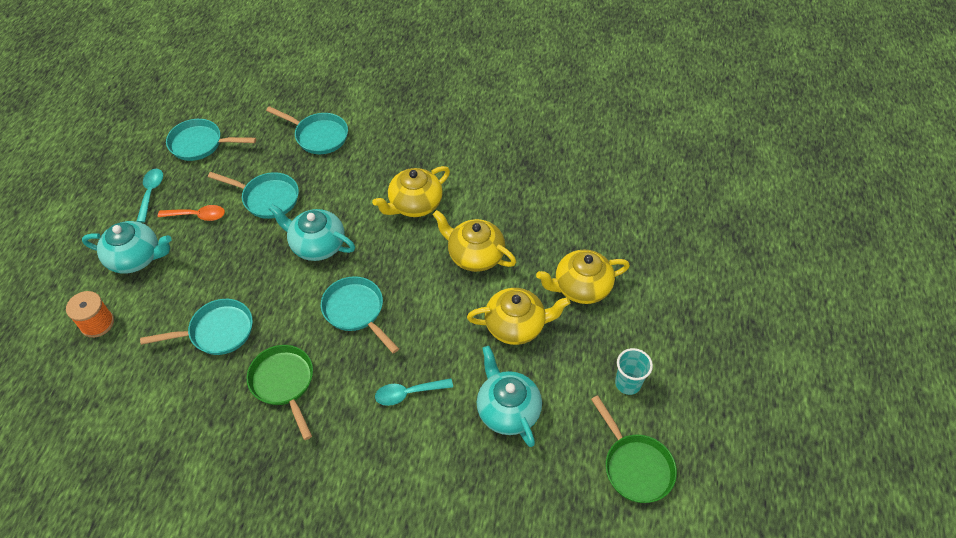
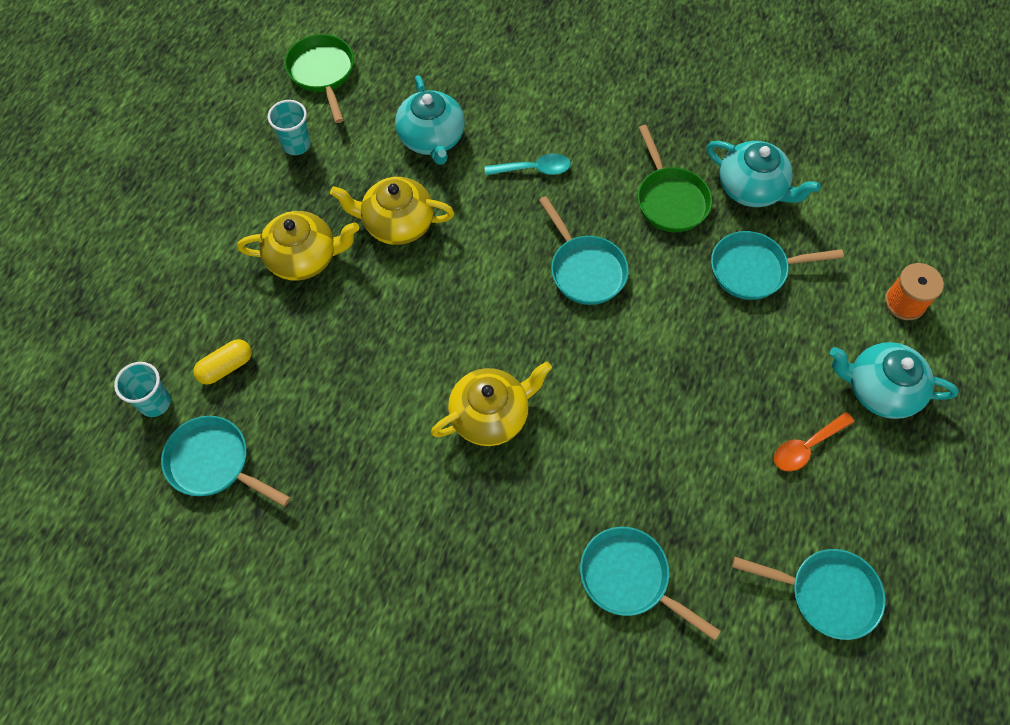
camera: 170 degrees left, 10 degrees up
turquoise spoon [136,169,163,223] -> none
orange spoon [158,205,225,221] -> orange spoon turned 45 degrees counterclockwise [774,412,854,471]
turquoise pan [208,172,299,219] -> turquoise pan moved to [161,416,290,507]
turquoise teapot [269,204,355,261] -> turquoise teapot moved to [707,141,821,207]
yellow teapot [433,210,516,272] -> none
none -> turquoise cup [114,362,171,417]
none -> yellow capsule [193,339,252,385]

